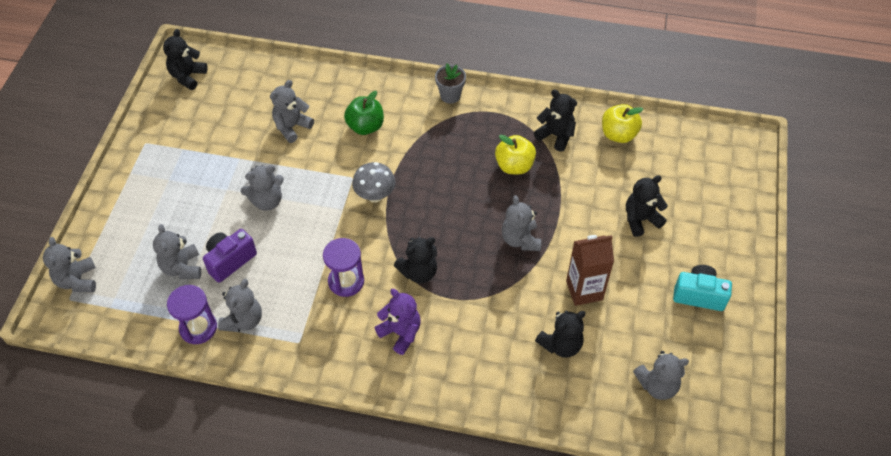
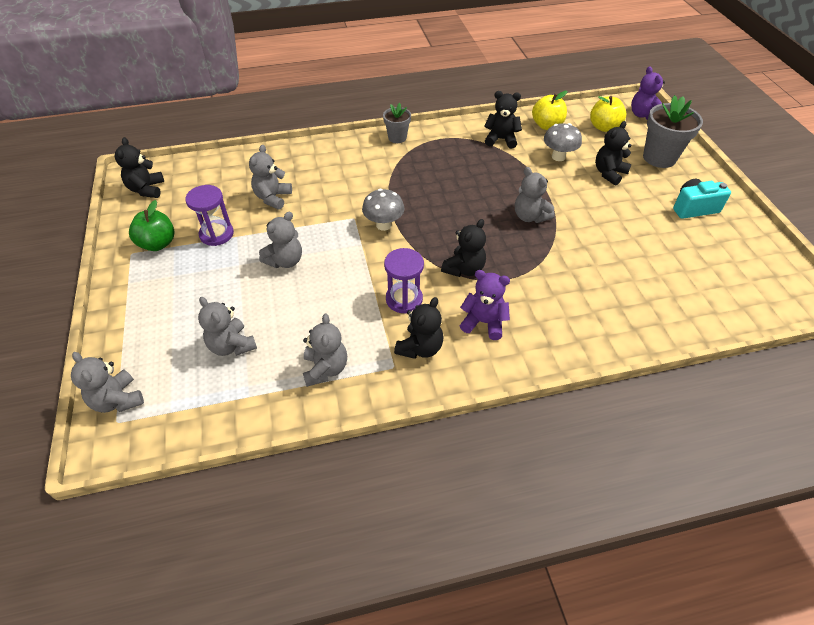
camera: 25 degrees left, 5 degrees down
purple hourglass [167,285,217,344] -> purple hourglass moved to [185,185,234,246]
purple camera [203,229,257,283] -> none
green apple [344,91,384,135] -> green apple moved to [129,200,175,251]
yellow apple [495,135,536,174] -> yellow apple moved to [590,96,626,132]
black teddy bear [535,310,586,358] -> black teddy bear moved to [394,297,443,359]
brown carton [566,235,614,306] -> none
grey teddy bear [633,351,689,400] -> none
none -> grey mushroom [544,123,582,161]
none -> purple teddy bear [631,66,665,120]
none -> grey flower pot [643,95,703,168]

